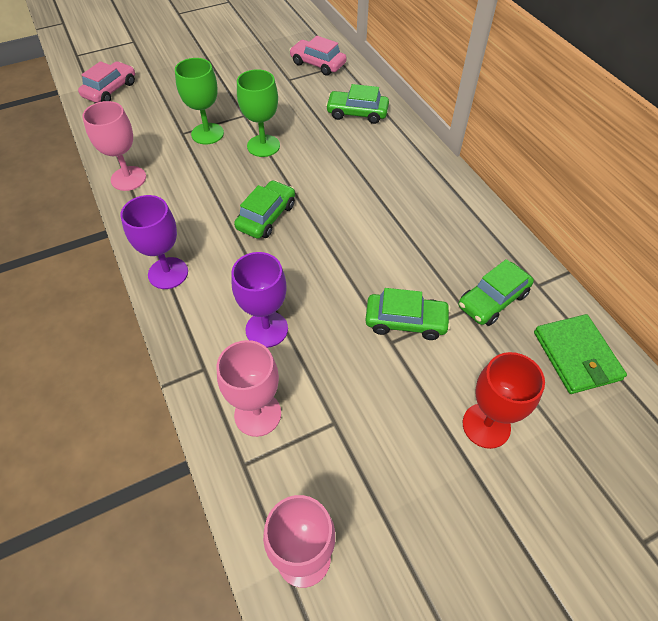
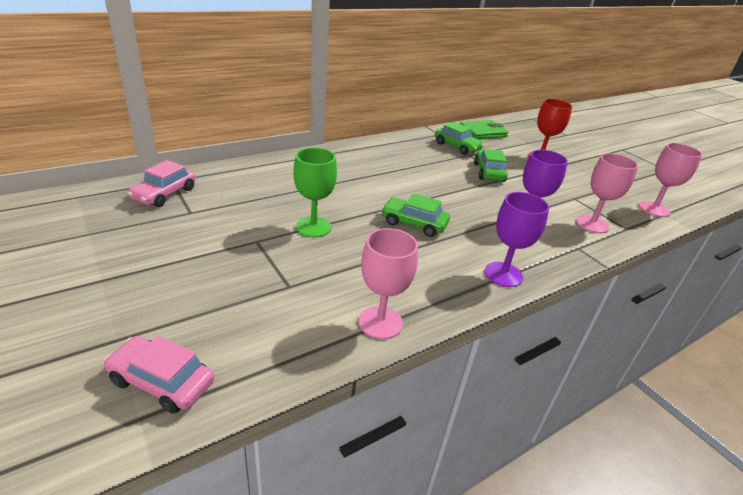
camera: 100 degrees left, 20 degrees down
green goblet [175,58,224,145] -> none
green car [326,84,389,124] -> none

